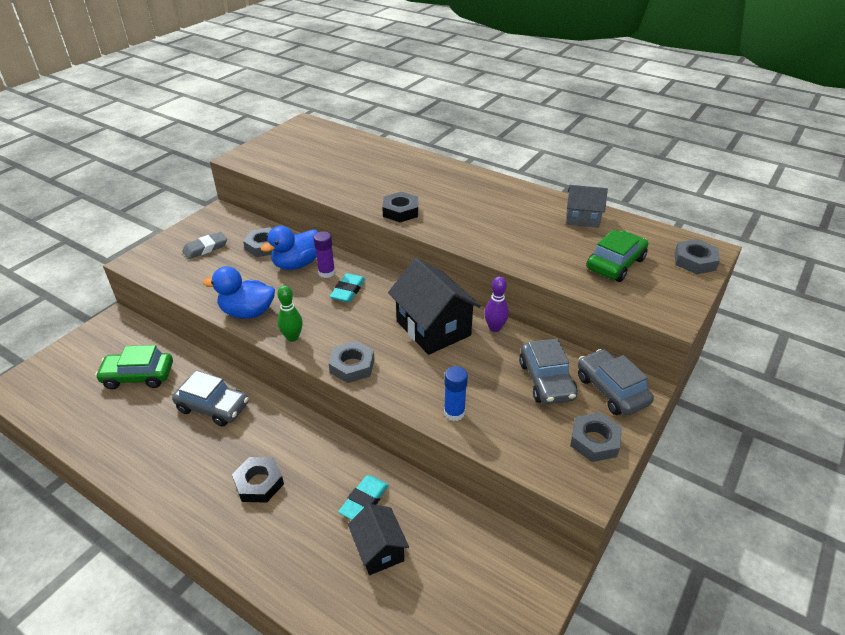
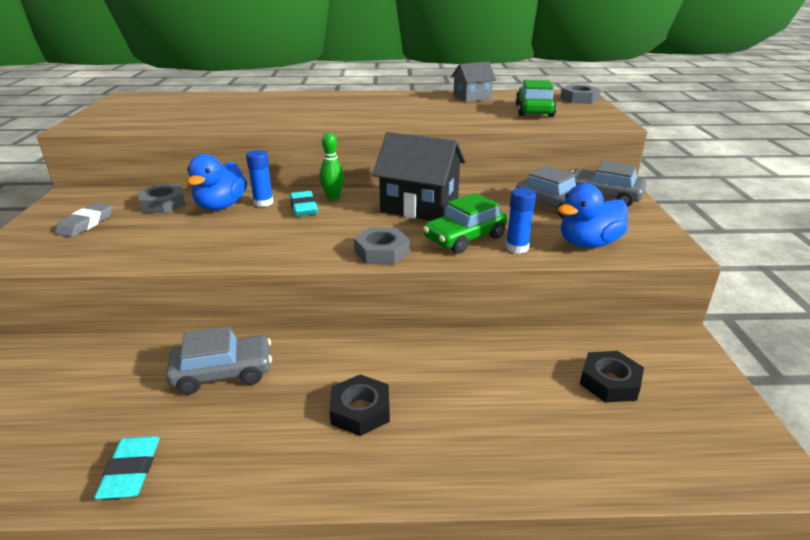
camera: 35 degrees left, 10 degrees down
green car [95,345,173,389] -> green car moved to [423,193,507,254]
blue duck [203,266,275,319] -> blue duck moved to [558,184,628,248]
green bowling pin [277,286,303,342] -> green bowling pin moved to [319,132,345,199]
purple glue stick [313,231,335,278] -> blue glue stick [246,150,273,207]
turquoise eraser [338,475,389,520] -> turquoise eraser moved to [94,436,160,499]
black house [348,504,409,575] -> none
black nut [382,192,418,222] -> black nut moved to [580,351,644,403]
purple bowling pin [484,276,509,332] -> none
grey nut [570,413,622,462] -> none

